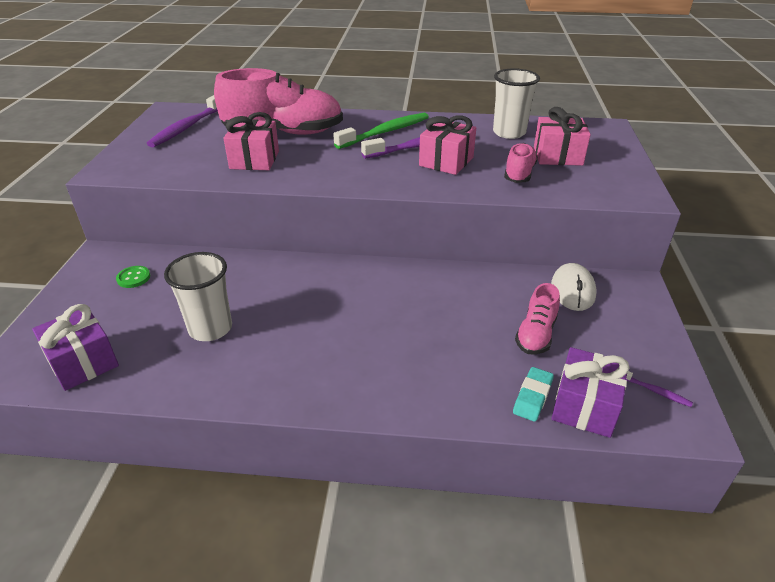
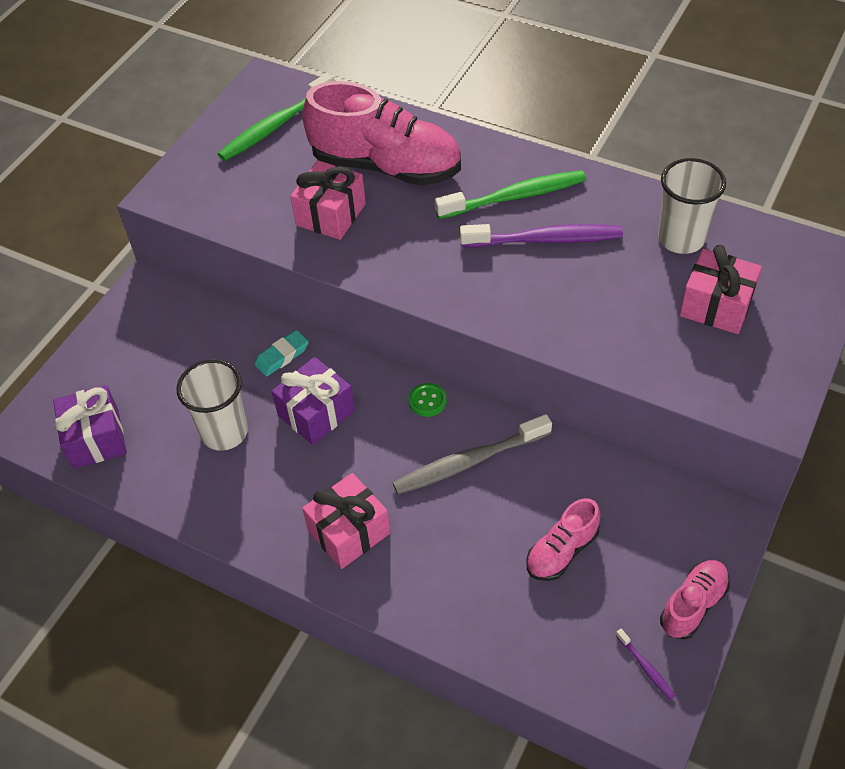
camera: 25 degrees right, 15 degrees up
green button [116,266,150,288] -> green button moved to [408,383,447,417]
purple toothbrush [147,95,218,147] -> green toothbrush [218,73,335,161]
pink gift [419,116,476,175] -> pink gift moved to [302,473,391,569]
pink shoe [504,143,538,183] -> pink shoe moved to [660,560,730,640]
turquoise eraser [513,367,554,422] -> turquoise eraser moved to [254,330,309,377]
white mouse [551,263,597,311] -> none
purple gift [551,347,630,438] -> purple gift moved to [272,357,355,445]
none -> grey toothbrush [393,414,552,494]

